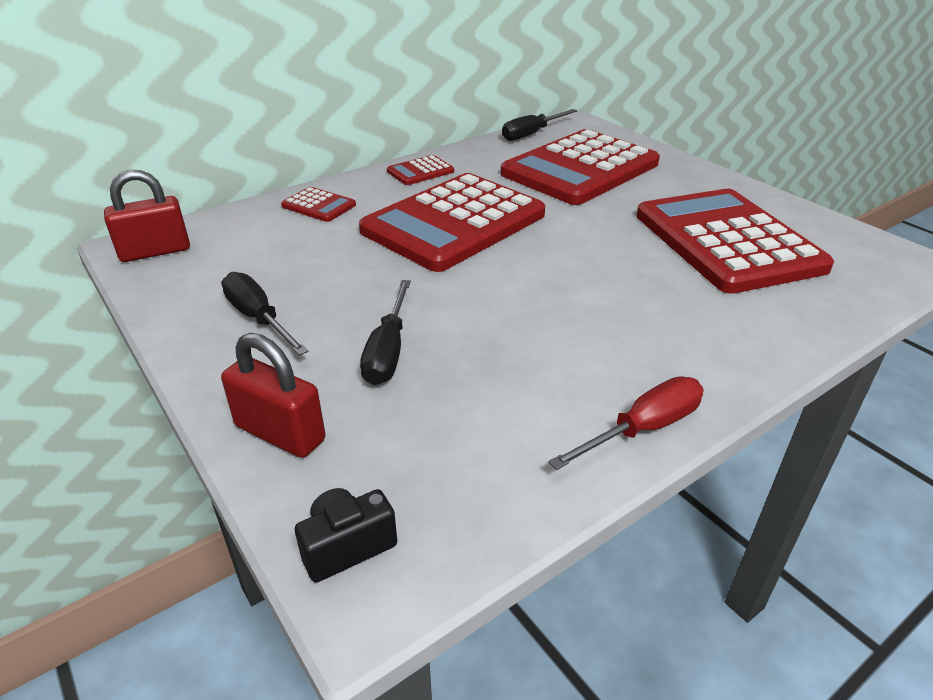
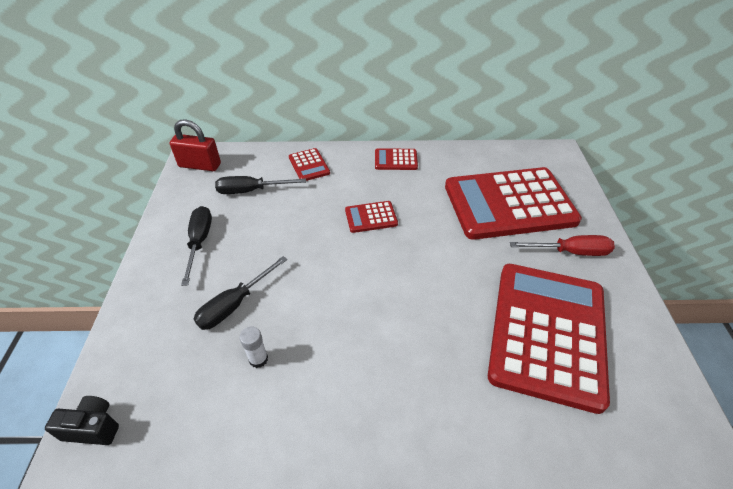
camera: 35 degrees right, 10 degrees up
red padlock [221,333,325,458] -> none
red calculator [359,173,545,272] -> red calculator [345,201,398,233], size x0.41
black screwdriver [502,109,577,141] -> black screwdriver moved to [215,176,306,194]
red screwdriver [548,376,704,470] -> red screwdriver moved to [510,235,615,256]
none -> white glue stick [239,326,268,368]

